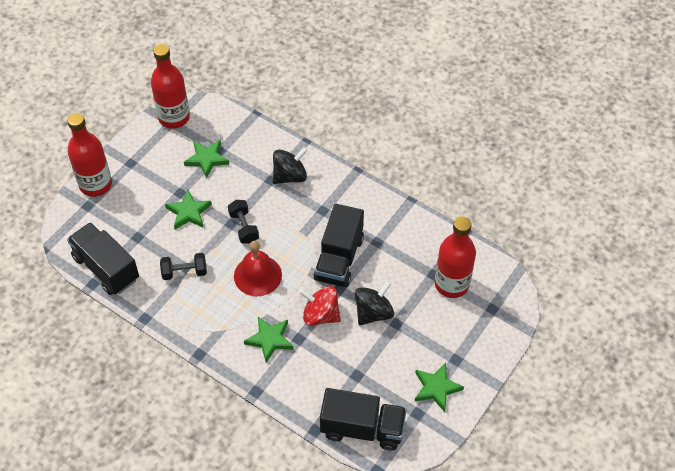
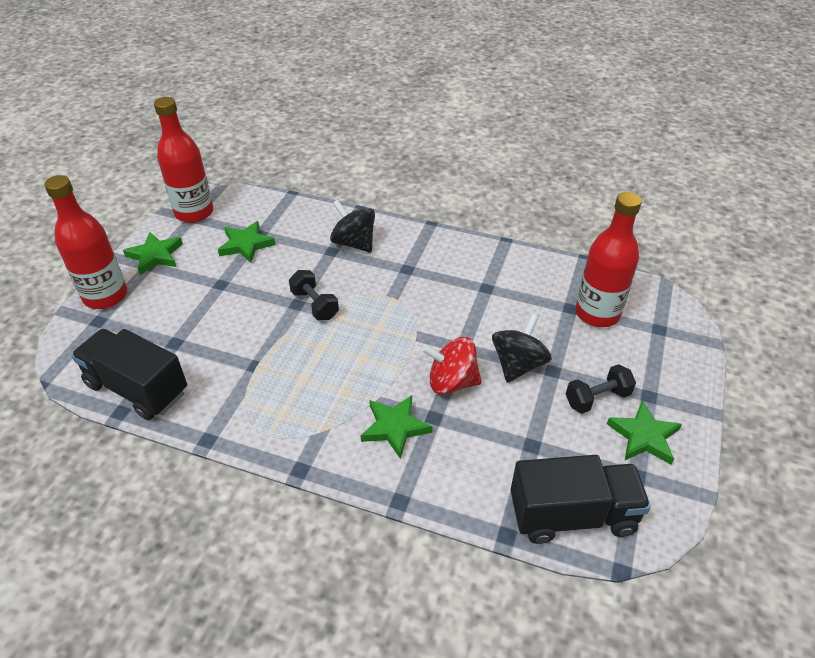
camera: 15 degrees left, 10 degrees down
black dumbbell [160,253,207,280] -> black dumbbell moved to [566,364,636,414]
green star [165,190,212,229] -> green star moved to [123,232,183,275]
red bell [234,241,282,296] -> none
black spinning top [273,147,308,184] -> black spinning top turned 90 degrees counterclockwise [330,200,375,252]
black truck [314,204,364,287] -> none

